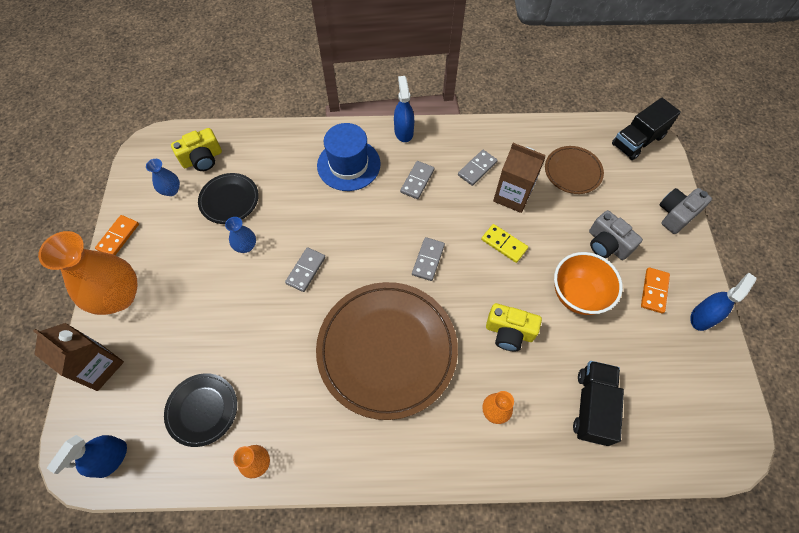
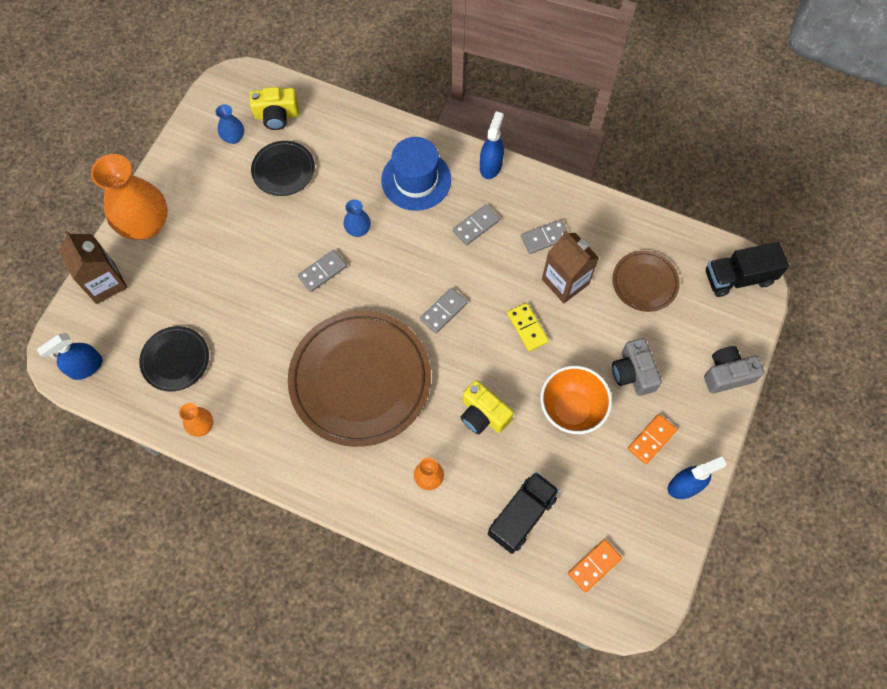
camera: 25 degrees right, 5 degrees up
orange domino [95,215,139,255] -> orange domino moved to [568,539,622,592]
blue vase [225,217,256,253] -> blue vase moved to [344,200,371,237]

